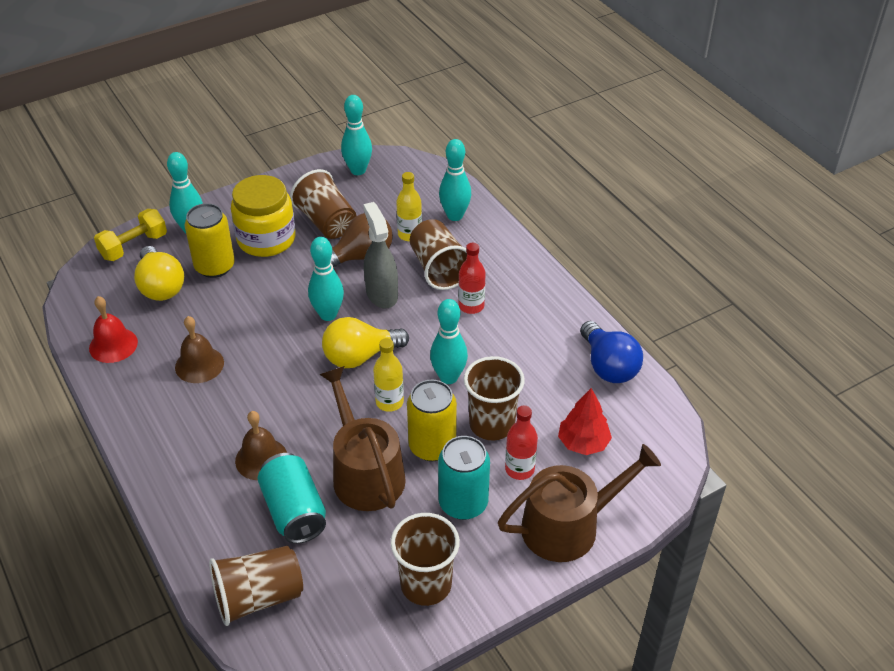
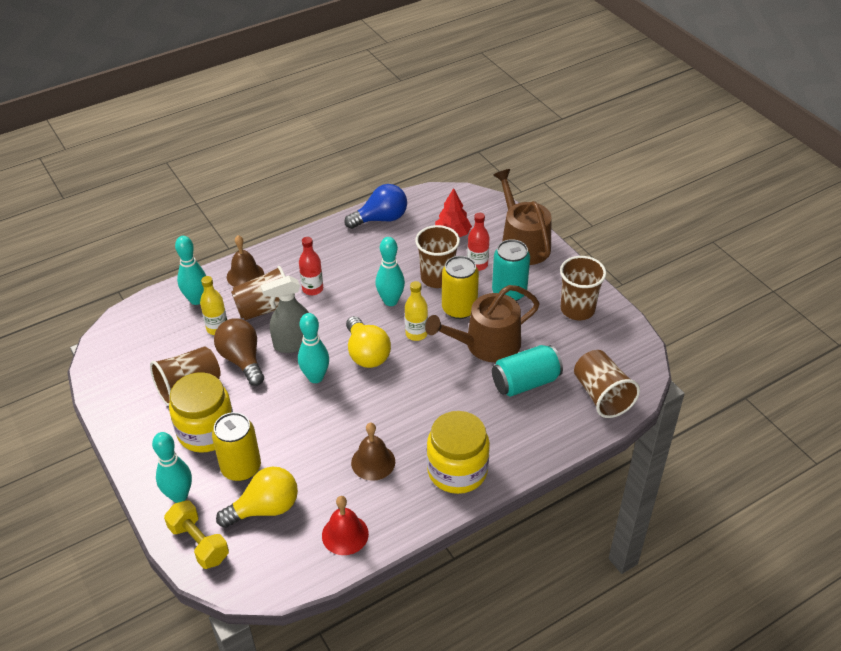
camera: 90 degrees left, 0 degrees up
brown bell [235,411,287,480] -> brown bell moved to [227,235,264,287]
turquoise bowling pin [341,95,372,175] -> none
none -> yellow jar [427,411,490,494]

